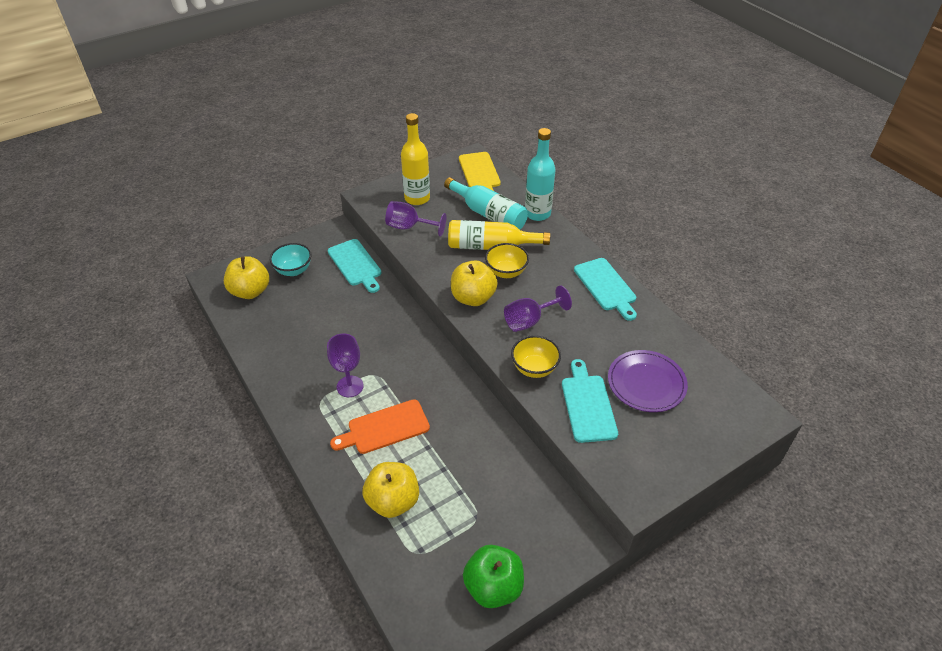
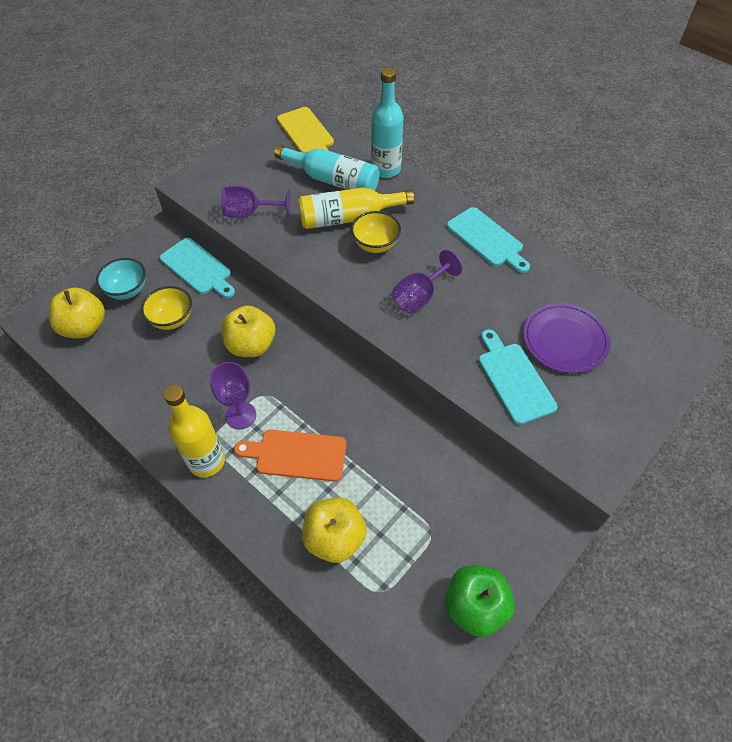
camera: 15 degrees left, 10 degrees up
orange cutting board [330,399,430,454] -> orange cutting board turned 45 degrees clockwise [234,430,346,481]
yellow bottle [401,113,430,205] -> yellow bottle moved to [163,385,225,477]
yellow apple [451,260,498,306] -> yellow apple moved to [221,305,275,357]
yellow bowl [511,335,561,378] -> yellow bowl moved to [141,286,192,330]

